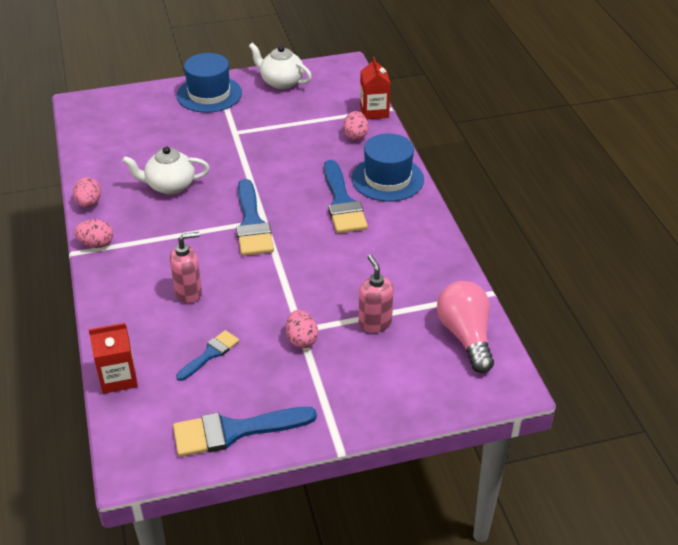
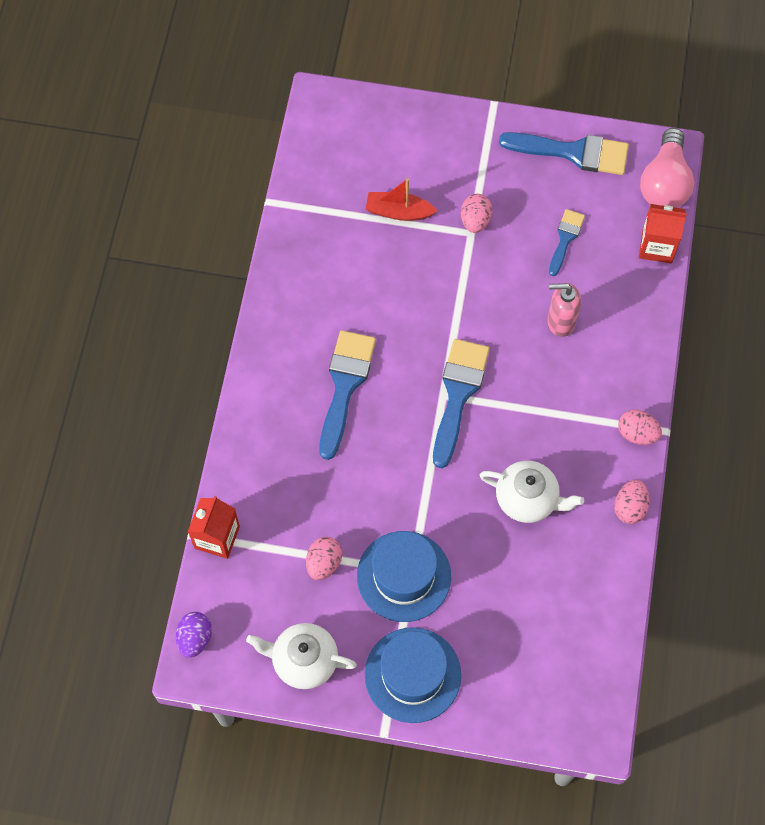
camera: 155 degrees left, 25 degrees up
blue brush [176,330,239,381] -> blue brush turned 135 degrees clockwise [549,209,585,276]
white teapot [249,43,312,89] -> white teapot turned 135 degrees clockwise [246,623,357,689]
pink egg [343,111,369,140] -> pink egg moved to [306,537,342,580]
blue hat [352,133,424,202] -> blue hat moved to [357,531,451,622]
pink soap dispenser [359,255,394,333] -> red boat [365,178,437,221]
pink light bulb [437,281,494,373] -> pink light bulb moved to [640,128,694,208]
none -> purple egg [176,612,212,658]

